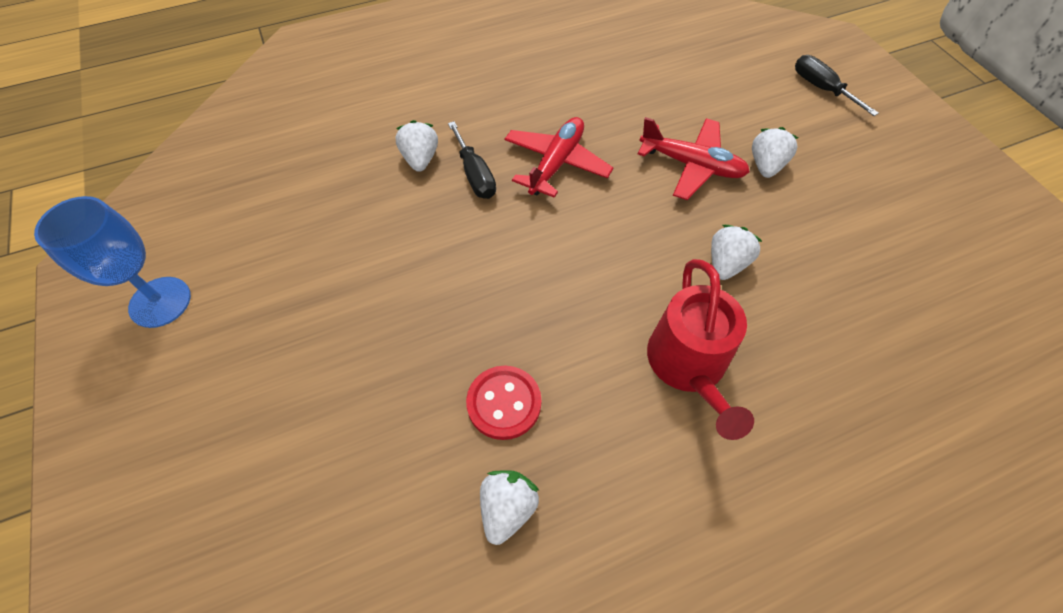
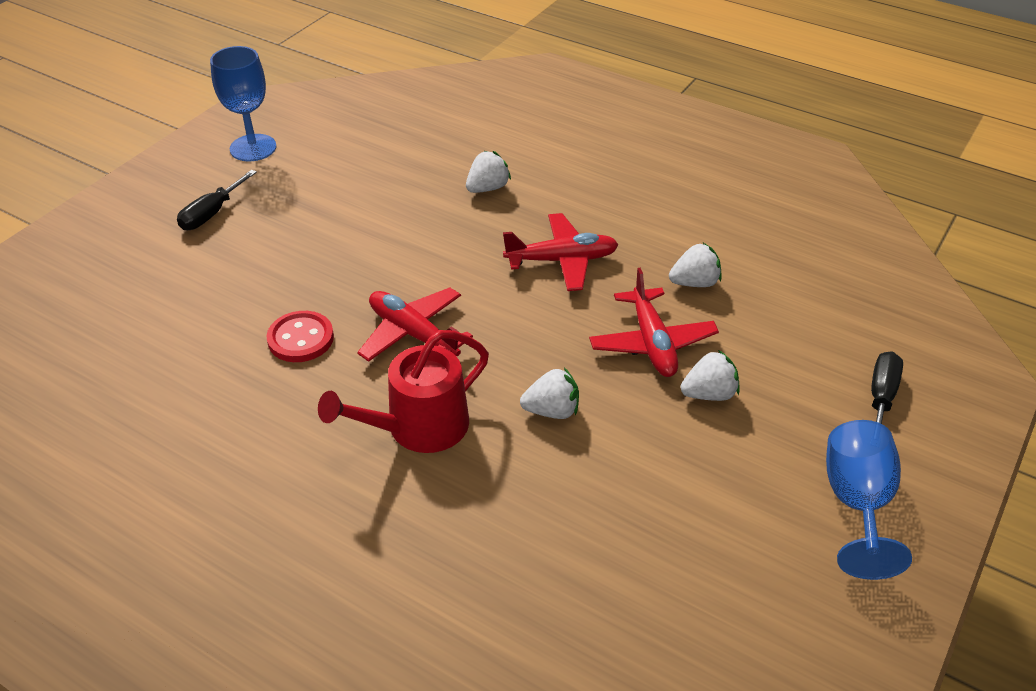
camera: 55 degrees right, 15 degrees down
black screwdriver [448,121,496,199] -> black screwdriver moved to [177,170,257,230]
white strawberry [480,470,539,545] -> white strawberry moved to [669,243,722,287]
none -> red plane [357,287,473,362]
none -> blue goblet [826,420,912,580]

